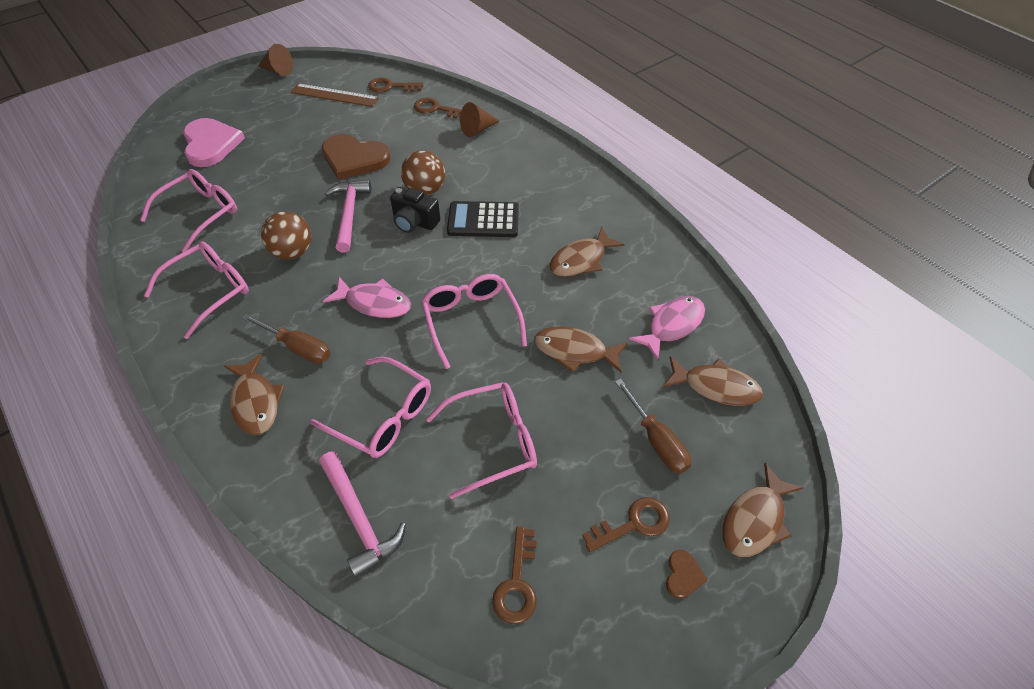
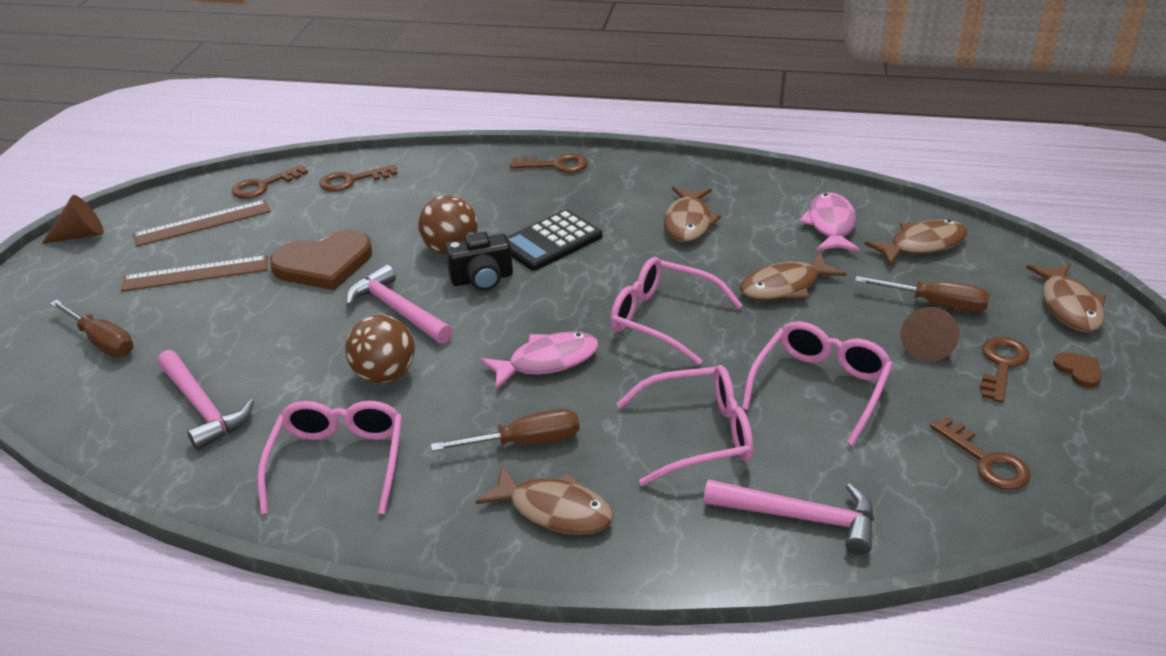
camera: 40 degrees left, 15 degrees down
pink glasses [140,169,237,252] -> pink hammer [157,350,254,450]
pink heart [183,118,245,167] -> brown screwdriver [50,300,134,357]
brown cone [460,102,499,137] -> brown cone moved to [900,307,960,362]
none -> brown ruler [121,255,268,292]
none -> brown key [510,154,588,173]

